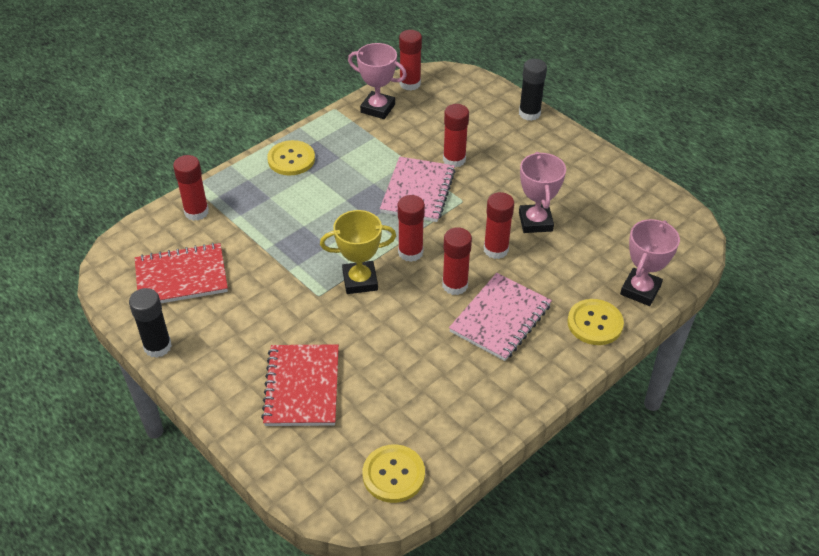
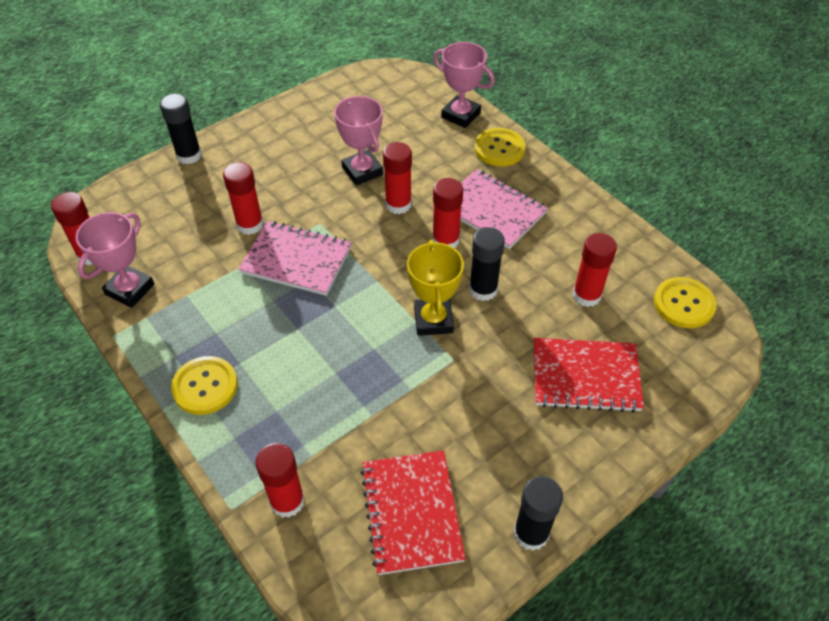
camera: 85 degrees left, 5 degrees up
red glue stick [398,195,425,262] -> red glue stick moved to [572,233,617,307]
pink trophy [519,152,566,233] -> pink trophy turned 60 degrees clockwise [334,96,383,186]
none -> black glue stick [469,227,505,301]

